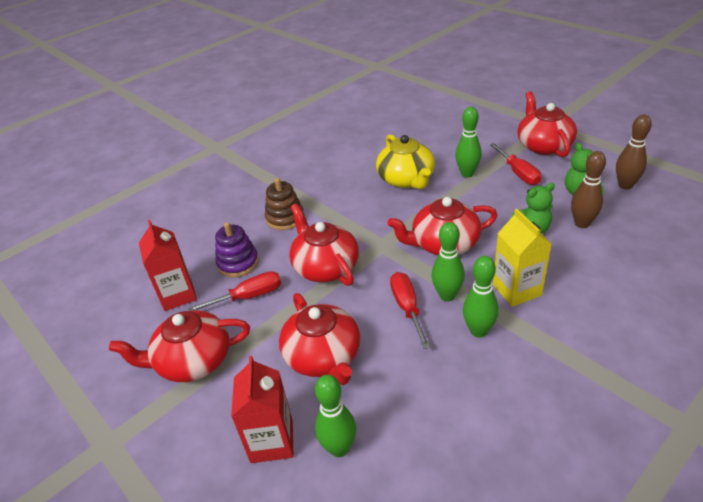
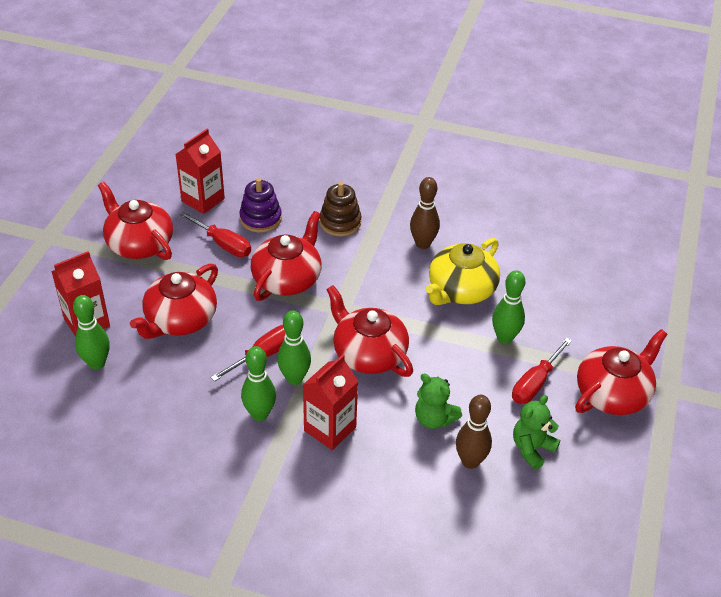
camera: 55 degrees right, 5 degrees up
yellow carton [493,209,552,307] -> red carton [303,354,358,450]
brown bowling pin [616,115,652,189] -> brown bowling pin moved to [410,177,440,249]

